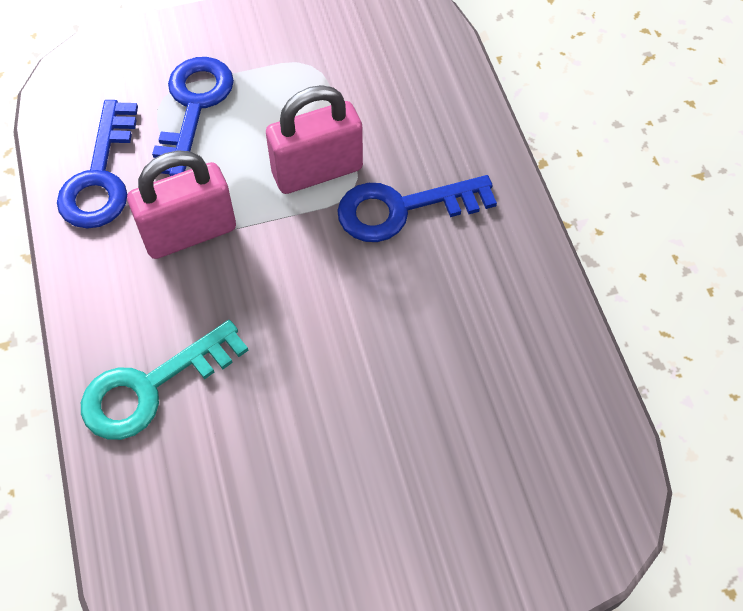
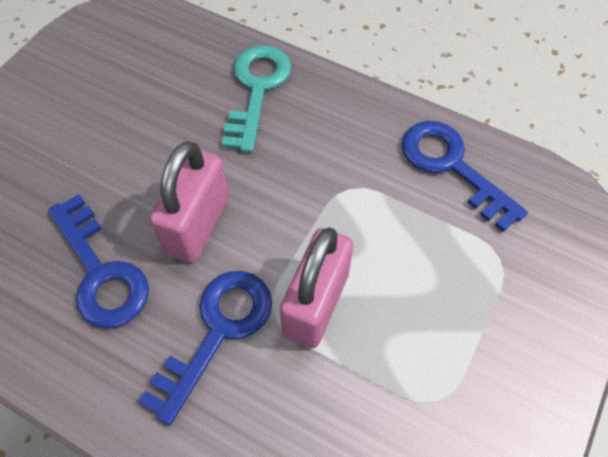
camera: 135 degrees right, 0 degrees up
pink padlock [127,150,236,259] -> pink padlock moved to [150,141,229,263]
blue key [151,57,234,176] -> blue key moved to [48,194,149,328]

